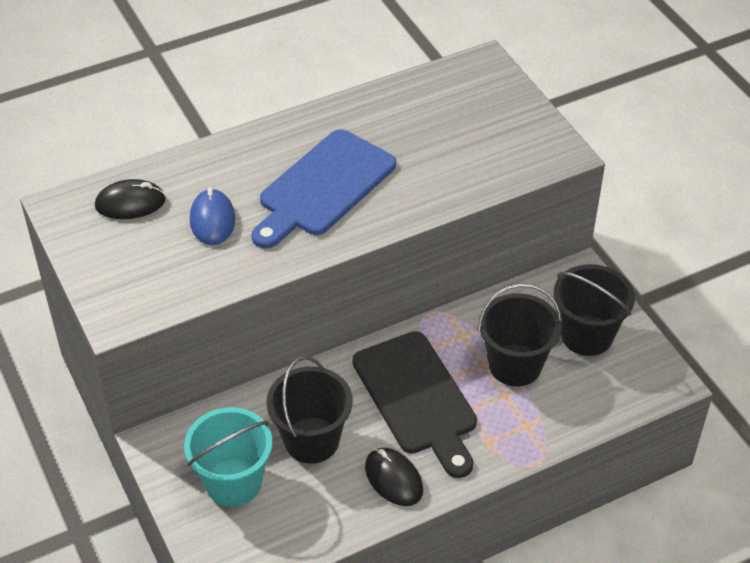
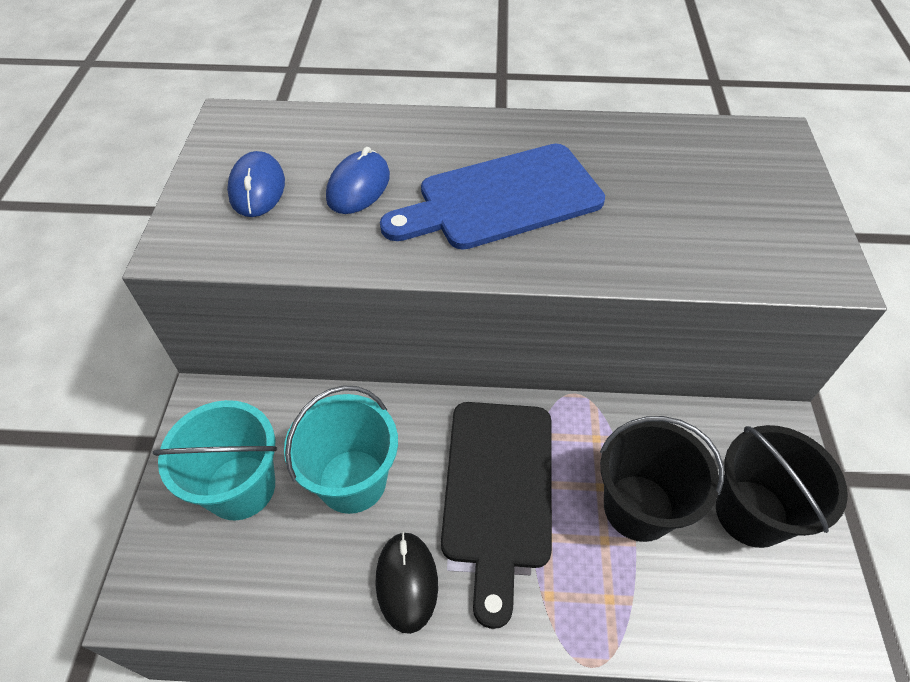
camera: 30 degrees right, 5 degrees up
black mouse [95,179,166,219] -> none
black bucket [266,356,352,463] -> turquoise bucket [284,386,398,514]
none -> blue mouse [227,151,285,217]

